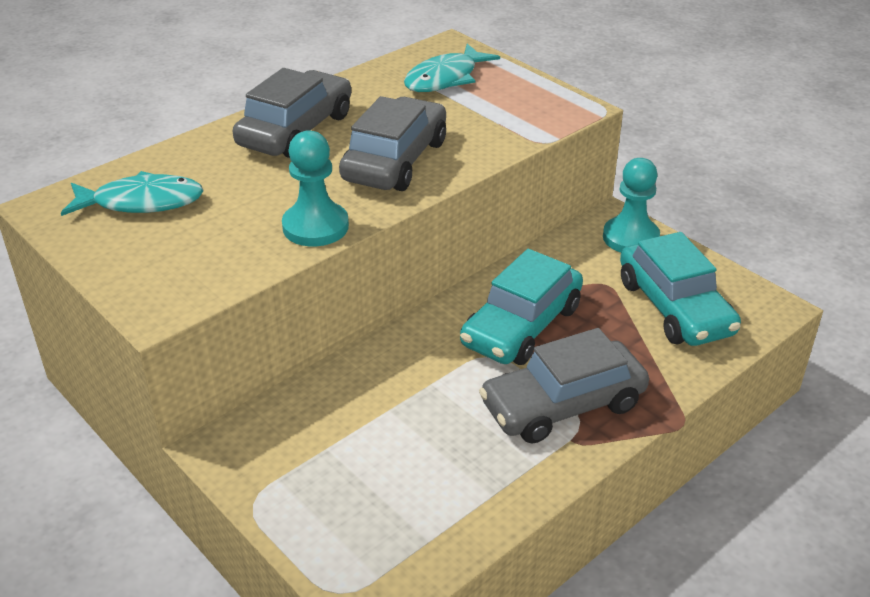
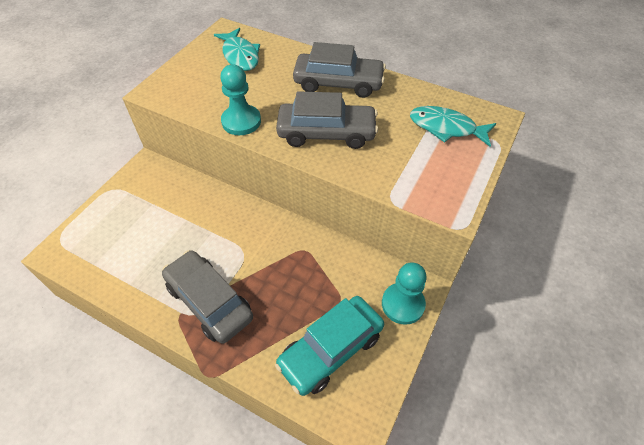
camera: 70 degrees right, 15 degrees up
turquoise car [460,249,583,365] -> none

